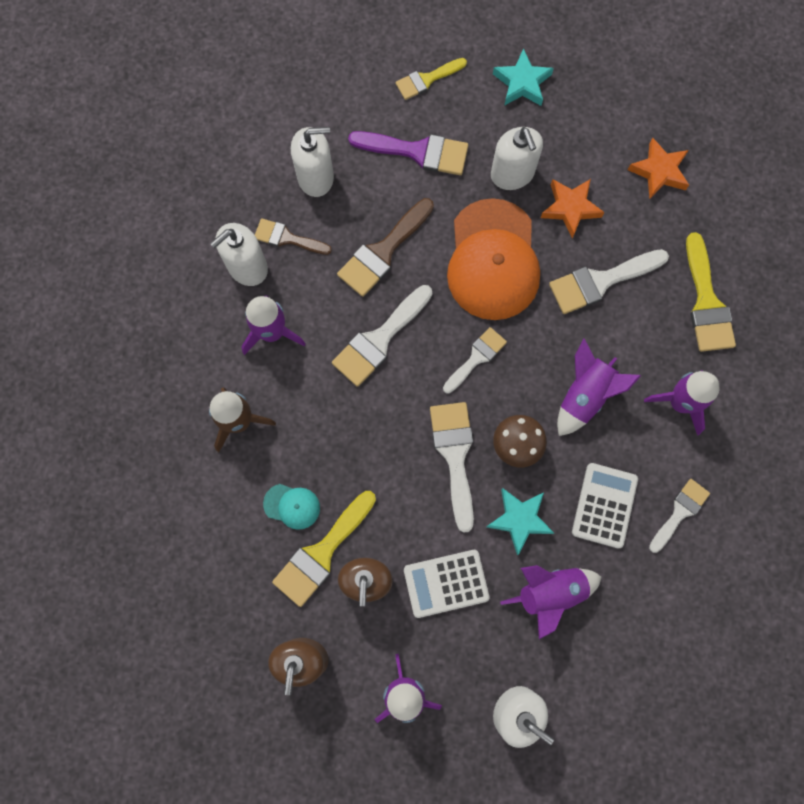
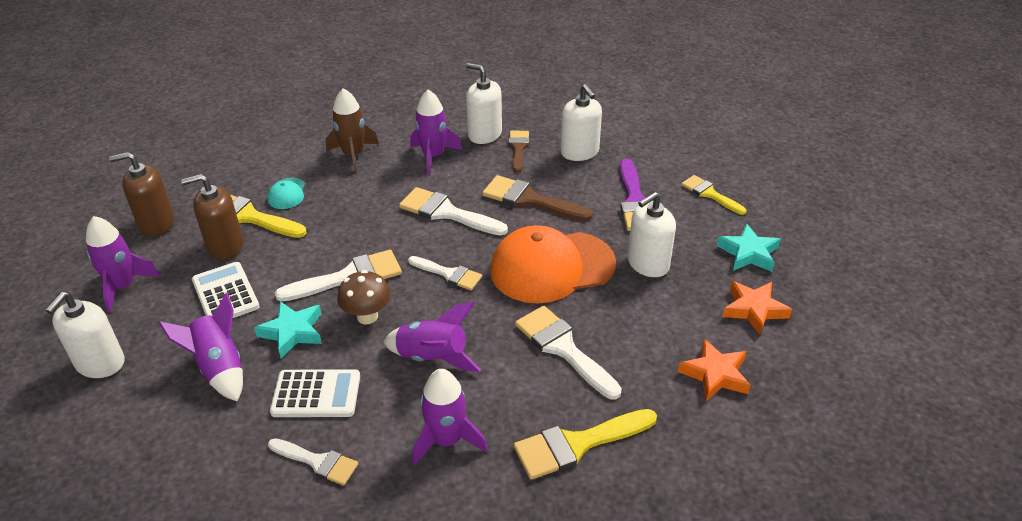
camera: 75 degrees right, 35 degrees down
orange star [541,179,605,238] -> orange star moved to [723,281,792,335]

